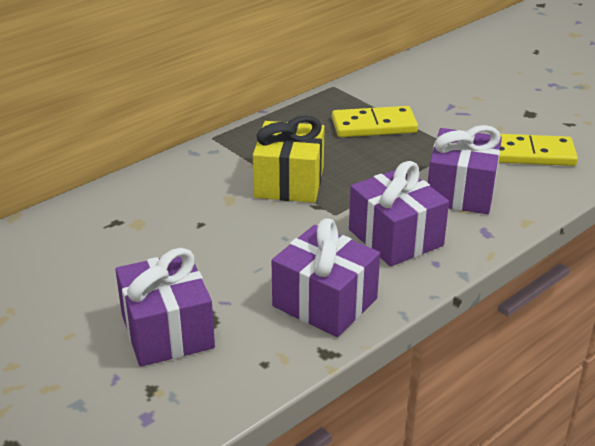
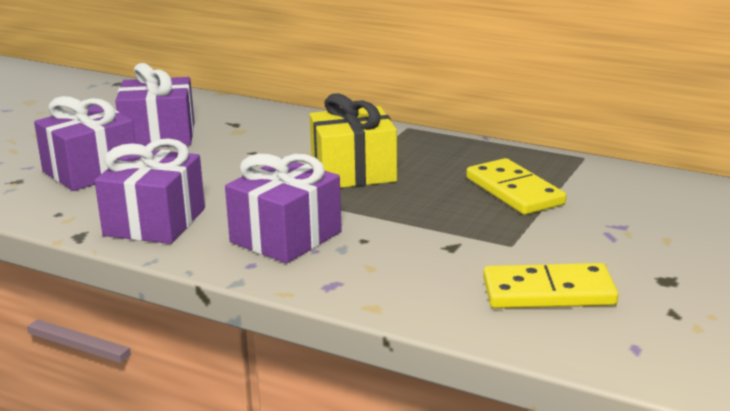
camera: 70 degrees right, 10 degrees down
purple gift [428,125,502,214] -> purple gift moved to [115,63,195,147]
yellow domino [499,134,578,166] -> yellow domino turned 75 degrees counterclockwise [483,263,619,309]

